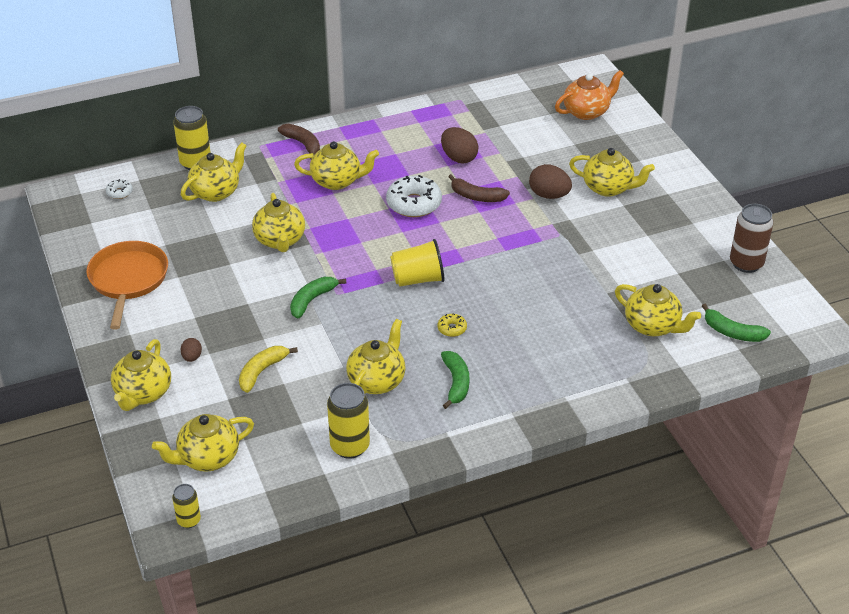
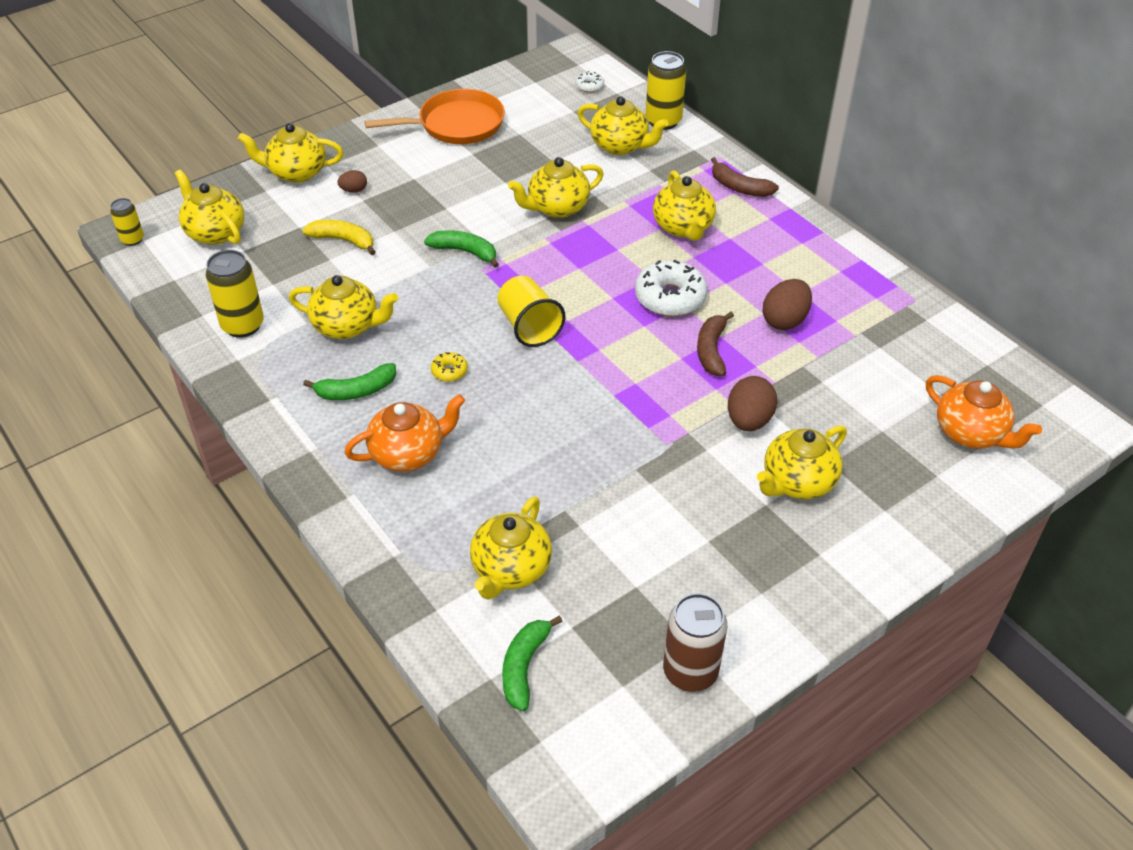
camera: 75 degrees right, 5 degrees up
brown banana [278,124,320,159] -> brown banana turned 90 degrees clockwise [711,157,779,197]
yellow teapot [569,148,655,197] -> yellow teapot turned 45 degrees clockwise [757,425,847,499]
none -> orange teapot [344,394,465,472]

